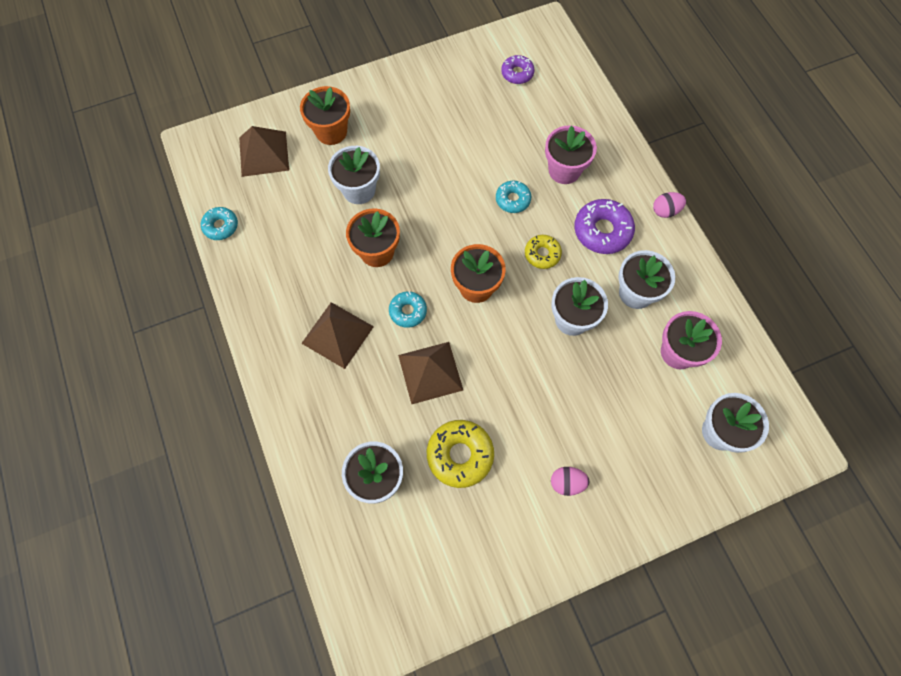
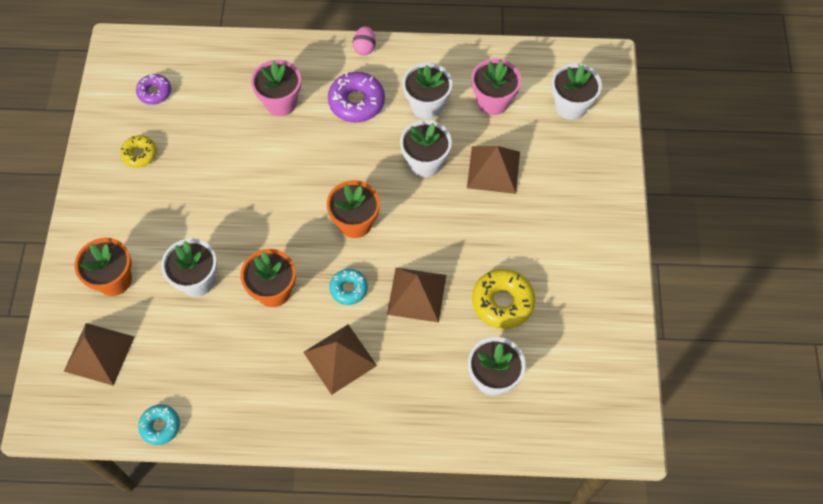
camera: 65 degrees left, 5 degrees down
turquoise donut [496,181,531,213] -> none
yellow donut [525,235,562,269] -> yellow donut moved to [120,135,157,168]
pink egg [551,467,590,496] -> none
none -> brown pyramid [467,146,520,194]

